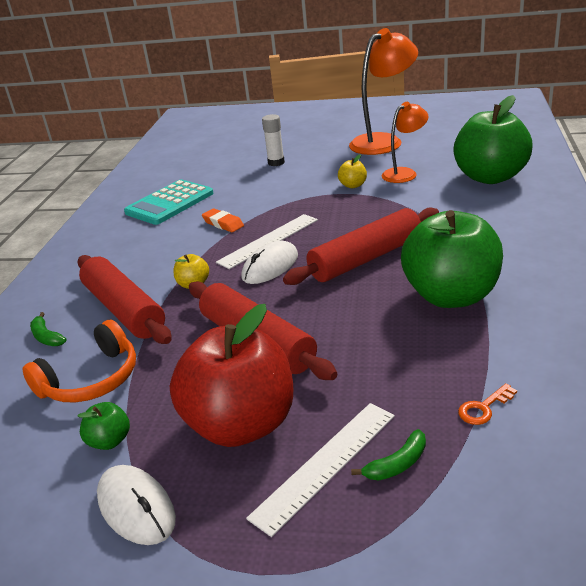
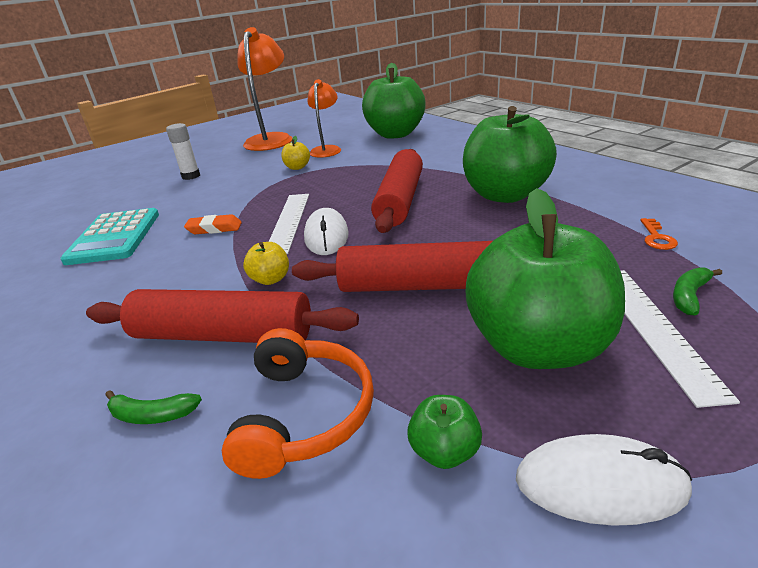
camera: 45 degrees left, 0 degrees up
red apple [170,304,293,447] -> green apple [466,188,625,369]
green banana [351,429,426,480] -> green banana turned 150 degrees counterclockwise [673,267,722,315]

